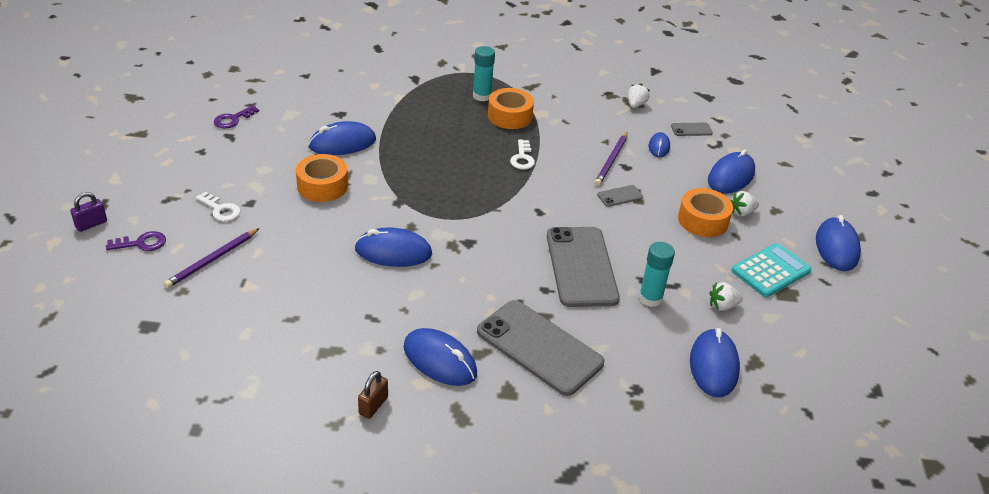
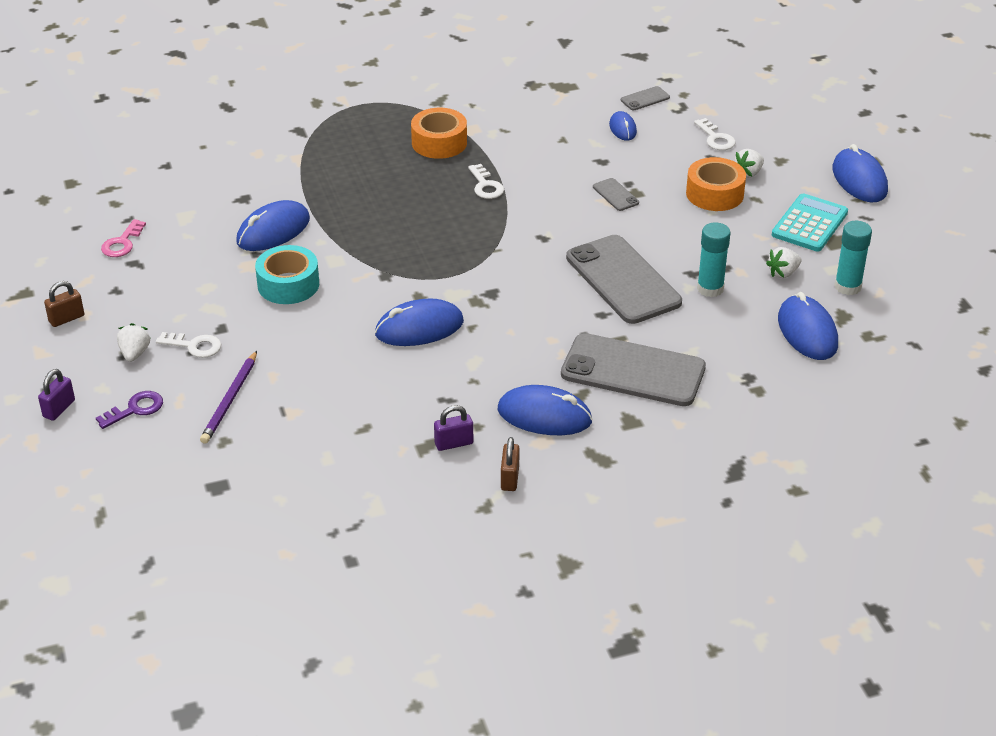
camera: 20 degrees left, 0 degrees up
purple key [214,105,259,128] -> pink key [101,219,146,257]
orange tape [296,154,348,202] -> turquoise tape [255,245,319,304]
turquoise glue stick [473,46,495,101] -> turquoise glue stick moved to [834,221,872,295]
purple pencil [595,132,627,186] -> none
grey phone [597,185,643,207] -> grey phone turned 75 degrees counterclockwise [593,178,639,211]
white strawberry [628,84,650,108] -> white strawberry moved to [117,323,150,362]
blue mouse [708,149,755,194] -> white key [694,118,736,150]
none -> brown padlock [44,281,84,327]
none -> purple padlock [434,405,473,451]

